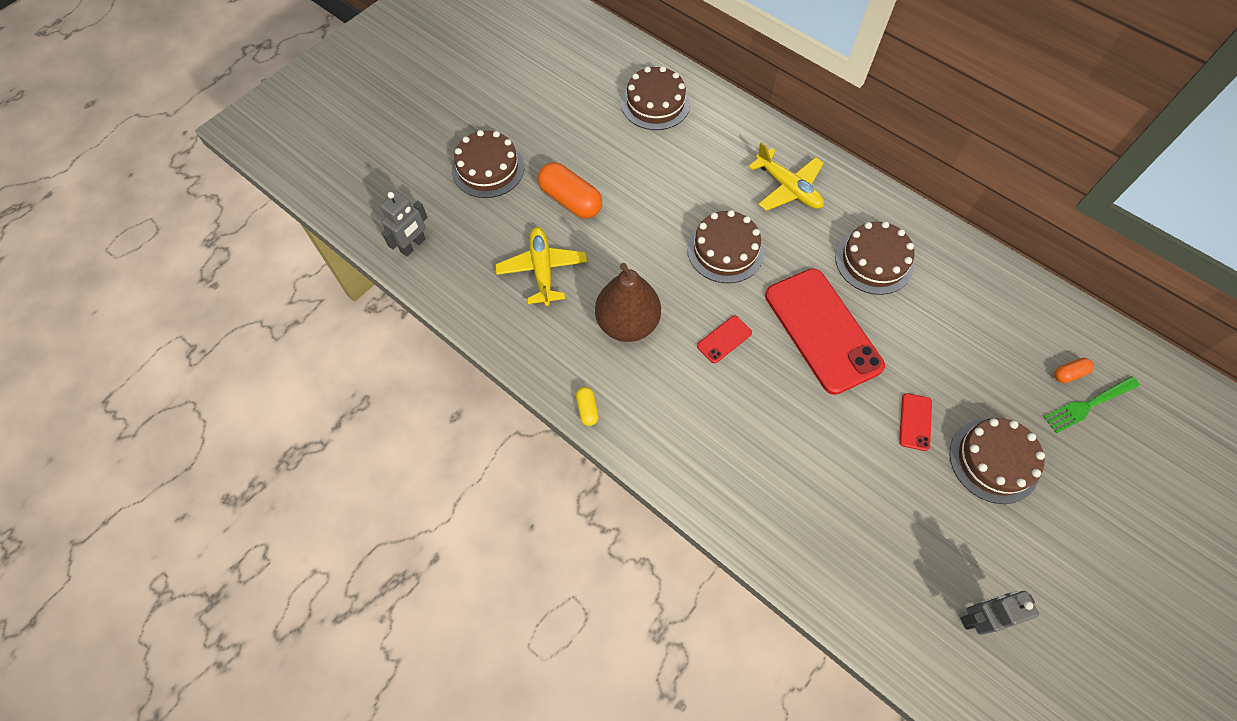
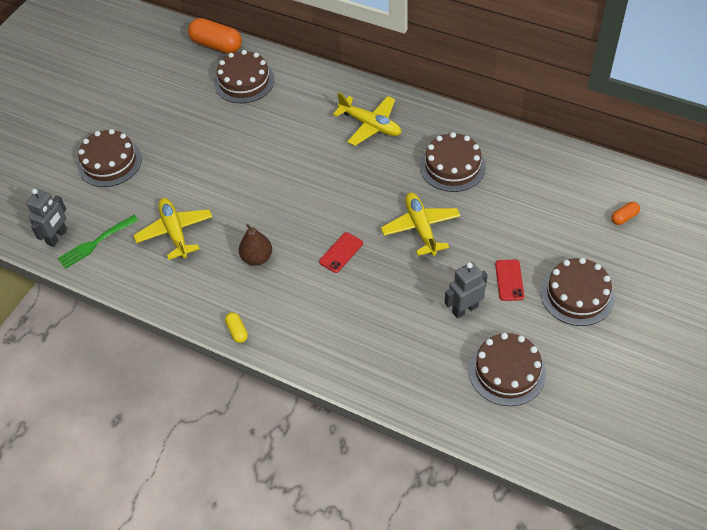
camera: 10 degrees left, 10 degrees down
orange capsule [538,162,602,218] -> orange capsule moved to [188,18,242,54]
brown pear [595,263,661,342] -> brown pear [239,224,272,266], size x0.60
brown cake [687,210,764,283] -> brown cake moved to [469,333,546,406]
red phone [765,268,885,395] -> yellow plane [381,192,460,256]
grey robot [961,591,1039,635] -> grey robot moved to [445,262,488,319]
green fork [1044,376,1140,434] -> green fork moved to [57,215,138,269]

